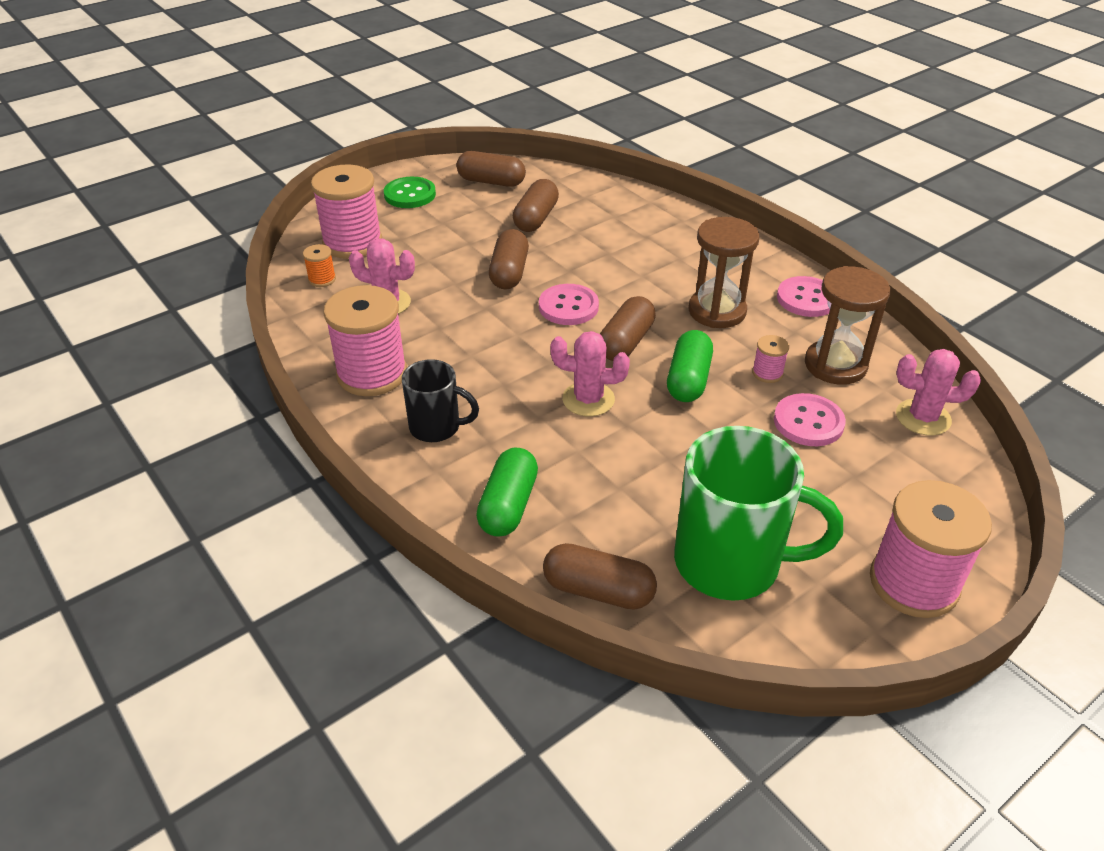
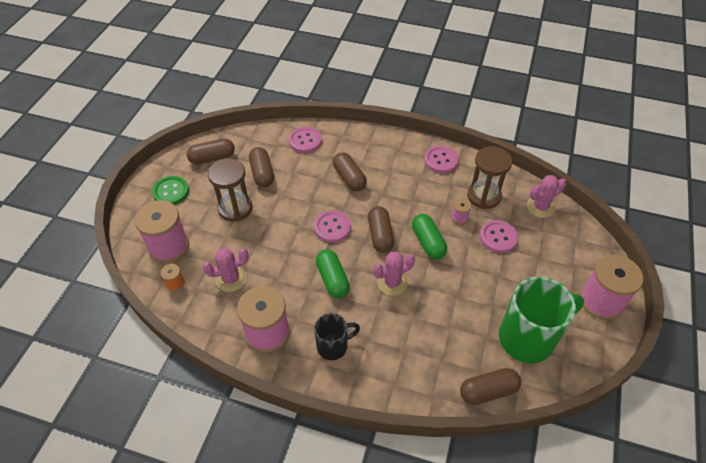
camera: 35 degrees left, 10 degrees up
green capsule [476,448,538,537] -> green capsule moved to [316,249,350,299]
brown capsule [489,229,529,289] -> brown capsule moved to [333,152,367,191]
brown hourglass [689,217,759,328] -> brown hourglass moved to [208,158,253,222]
none -> pink button [289,127,322,153]

